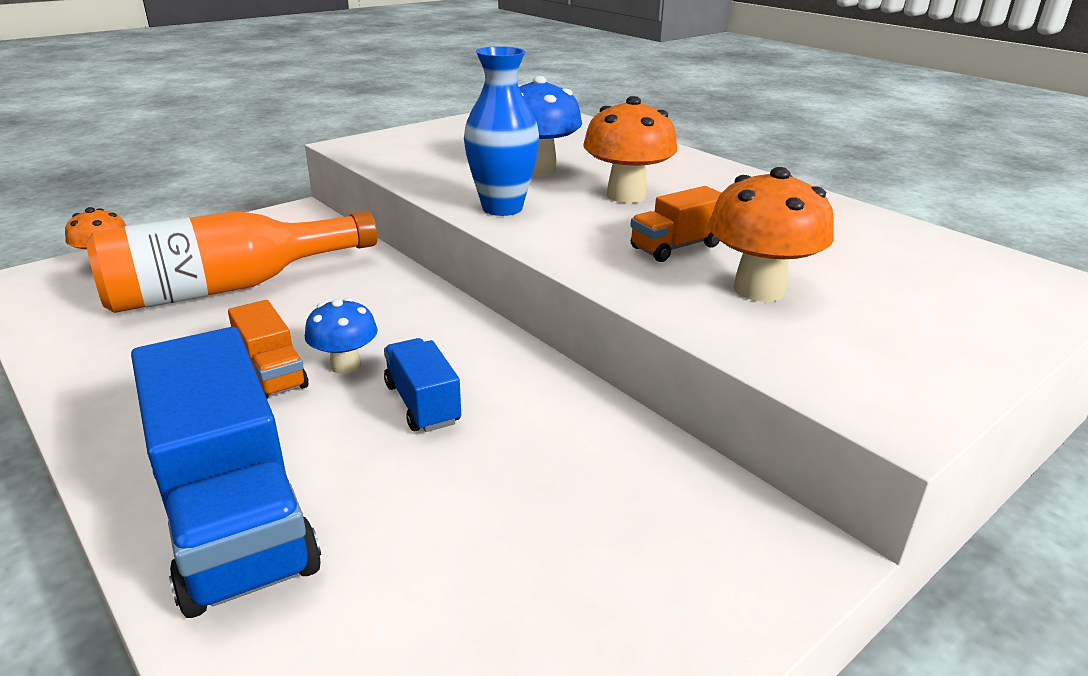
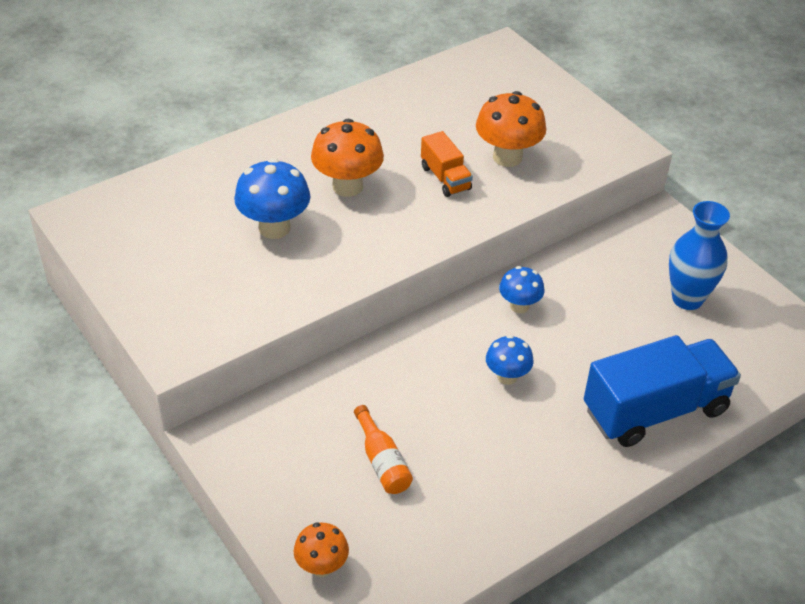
camera: 85 degrees left, 15 degrees up
orange bottle [86,211,378,313] -> orange bottle [354,405,413,494], size x0.46
orange truck [228,300,309,399] -> none
blue truck [384,338,461,432] -> none
blue vase [464,46,539,216] -> blue vase moved to [669,201,730,310]
none -> blue mushroom [499,266,544,313]

